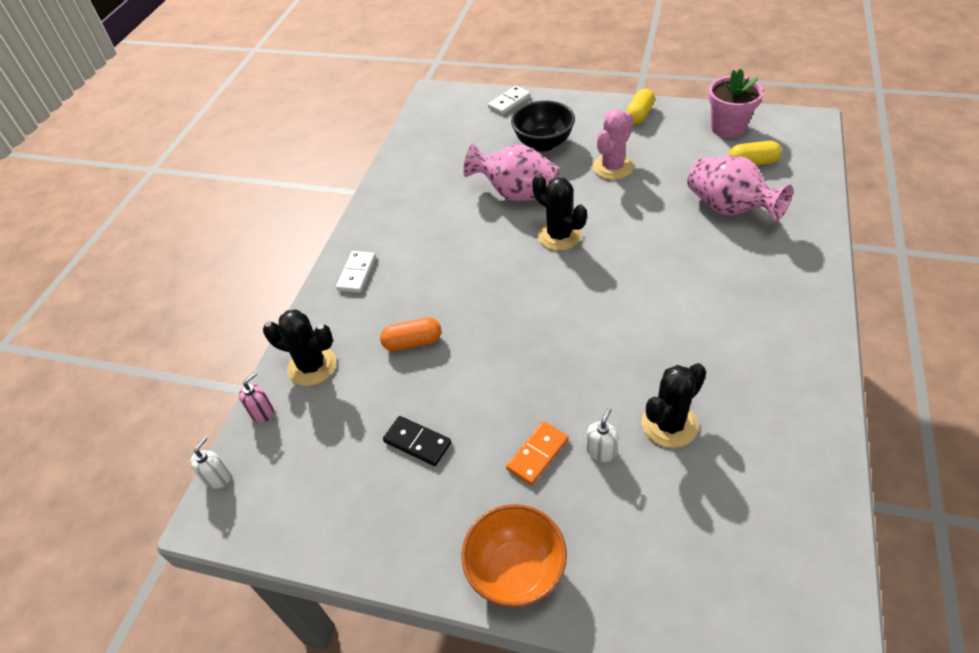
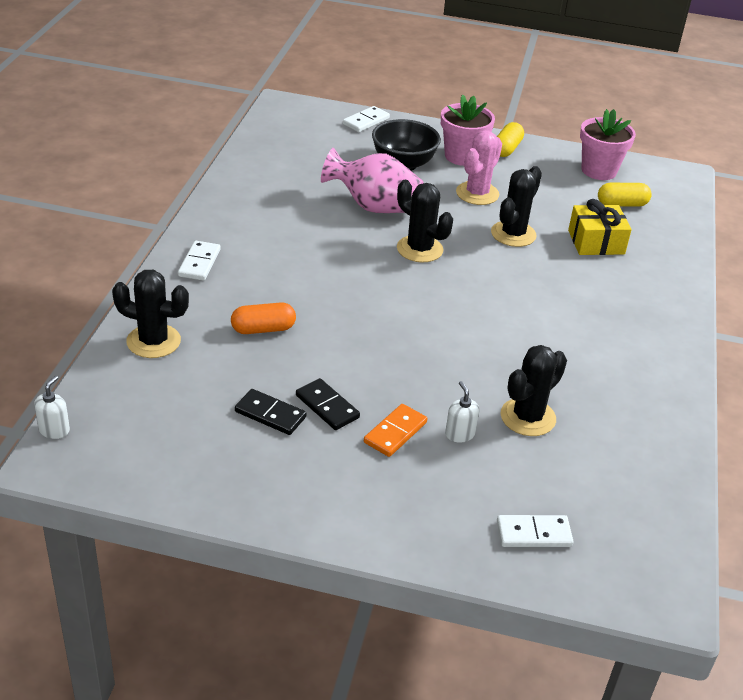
camera: 10 degrees left, 10 degrees down
pink soap dispenser [239,372,274,422] -> none
orange bowl [461,504,567,607] -> none
white soap dispenser [586,408,619,462] -> white soap dispenser turned 45 degrees counterclockwise [445,381,479,443]
pink vase [687,156,793,222] -> yellow gift [568,199,632,255]
none -> black domino [296,378,360,430]
none -> pink flower pot [441,94,495,166]
none -> black cactus [491,166,542,247]
none -> white domino [497,515,574,547]

